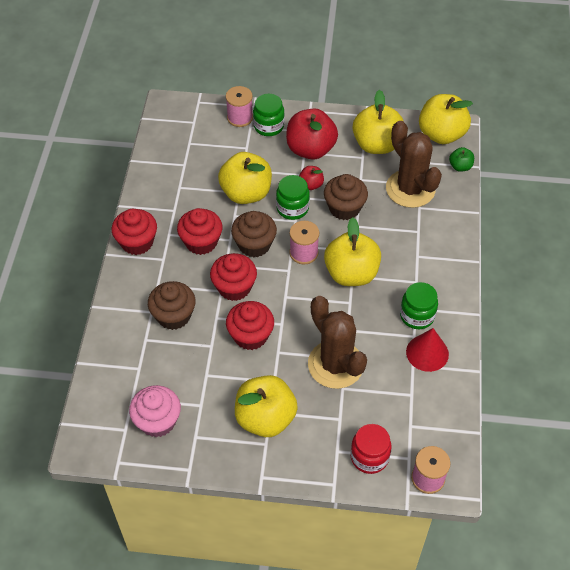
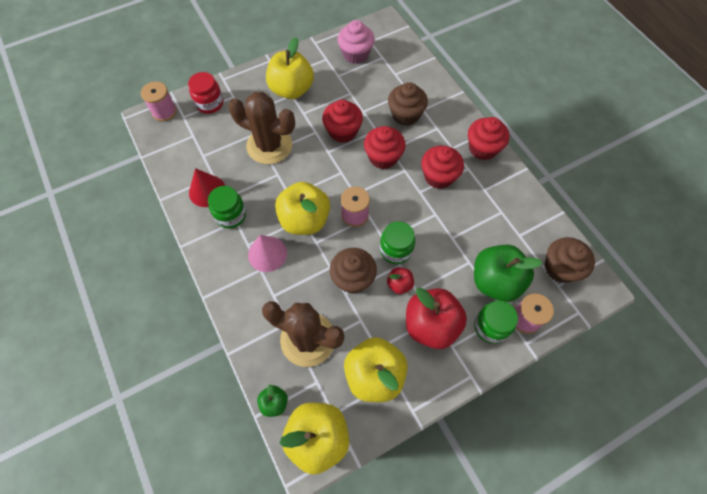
camera: 145 degrees right, 10 degrees up
yellow apple [218,152,272,204] -> none
brown cupcake [231,211,277,257] -> brown cupcake moved to [545,237,595,283]
none -> pink cone [248,235,287,272]
none -> green apple [474,245,543,302]

